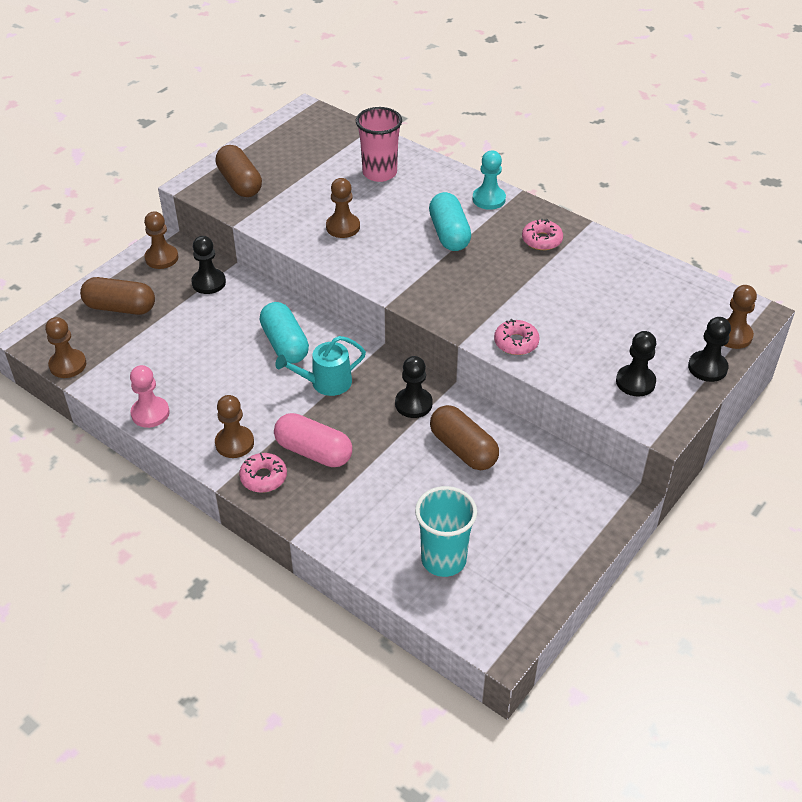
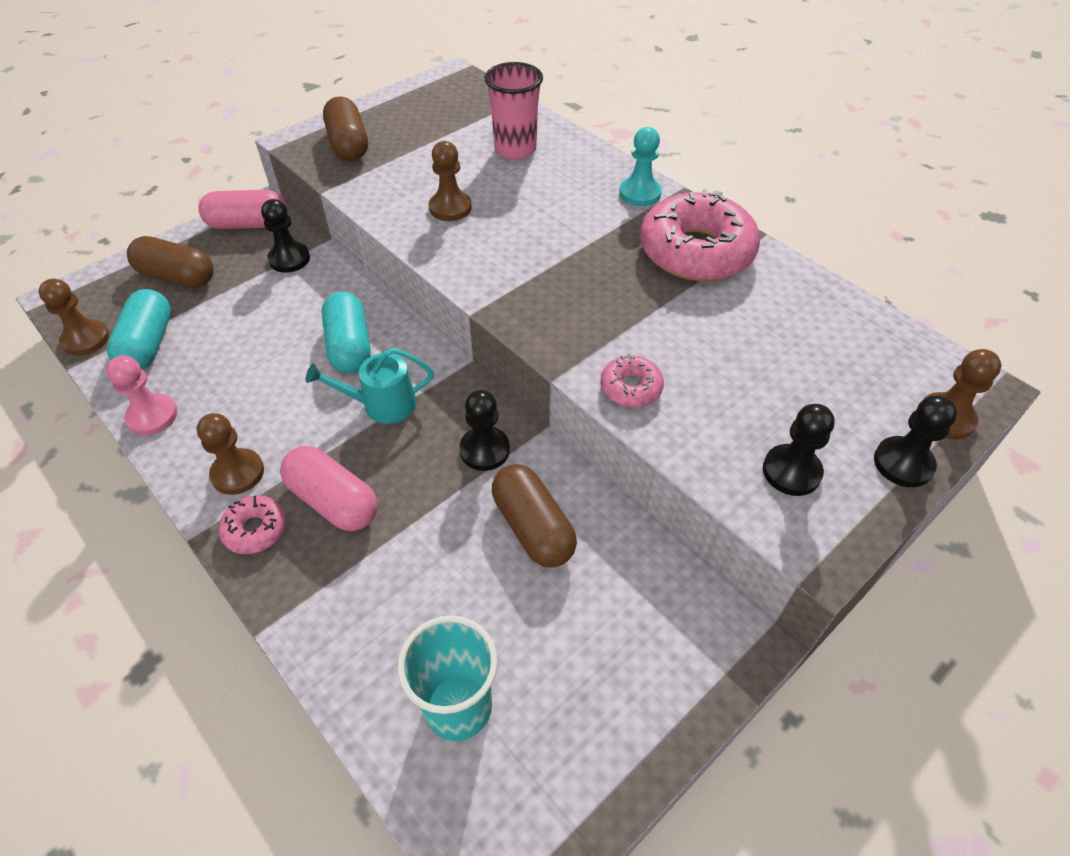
camera: 10 degrees right, 5 degrees up
brown pawn [144,211,178,269] -> pink capsule [198,190,287,229]
turquoise capsule [429,192,471,251] -> turquoise capsule moved to [107,289,171,370]
pink donut [522,219,563,250] -> pink donut [640,189,760,281], size x2.17

